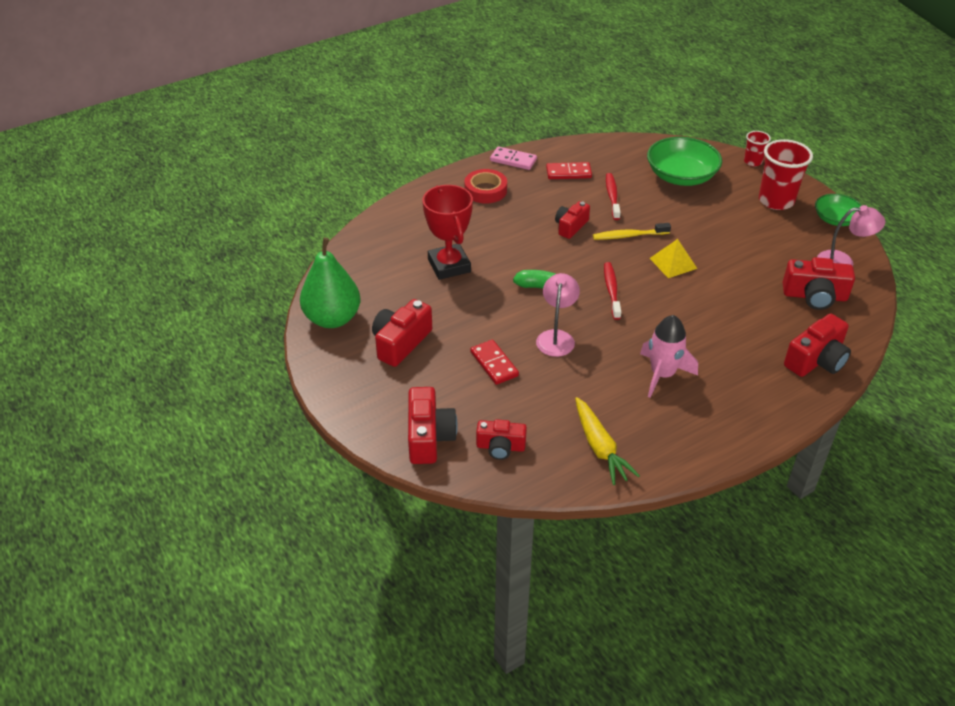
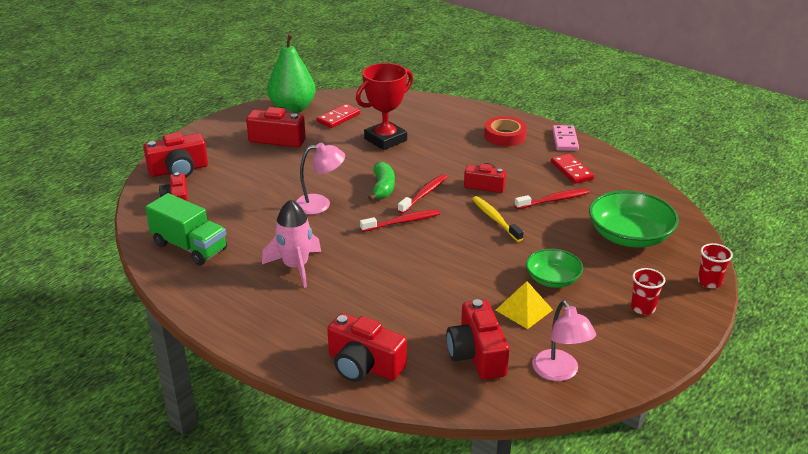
camera: 70 degrees right, 10 degrees down
red domino [470,340,519,385] -> red domino moved to [317,104,360,128]
yellow carrot [575,397,640,485] -> green truck [145,193,227,265]
yellow pyramid [650,239,697,278] -> yellow pyramid moved to [496,281,553,329]
red cup [759,139,813,210] -> red cup [631,268,665,315], size x0.53
green bowl [815,194,862,226] -> green bowl moved to [526,249,583,288]
none -> red toothbrush [398,174,447,214]

